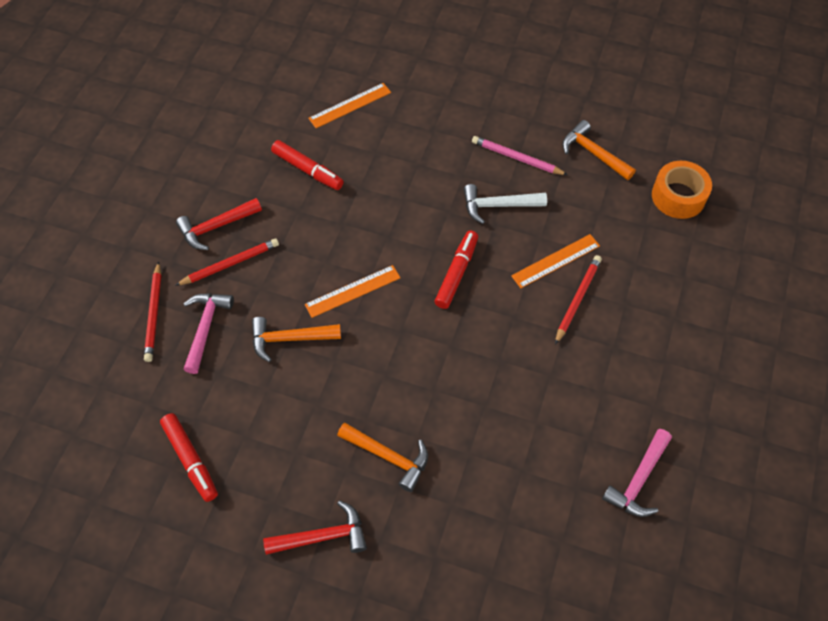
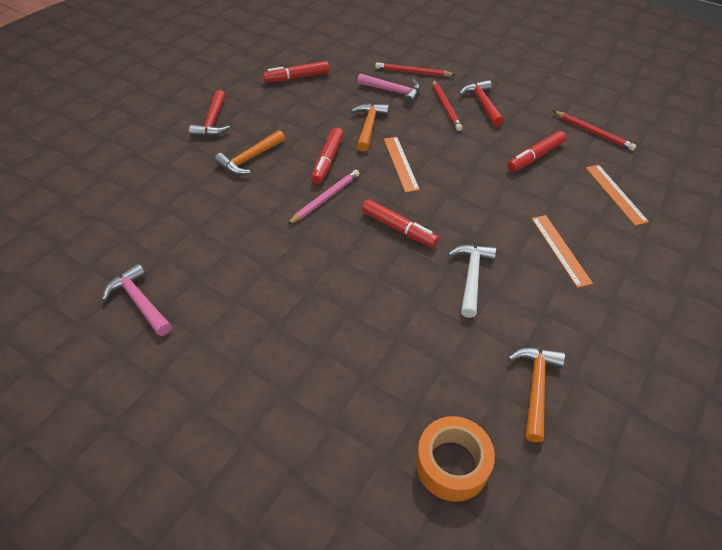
camera: 105 degrees right, 10 degrees down
pink pencil [472,136,568,175] -> pink pencil moved to [287,170,360,225]
orange ruler [511,234,600,288] -> orange ruler moved to [531,215,593,288]
red pencil [555,255,602,344] -> red pencil moved to [553,111,636,151]
orange hammer [562,120,636,180] -> orange hammer turned 45 degrees counterclockwise [508,348,565,442]
none -> red marker [311,127,344,184]

